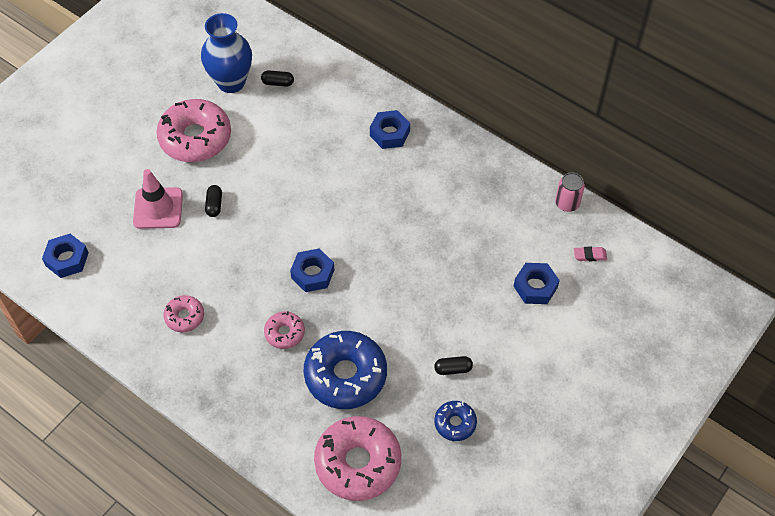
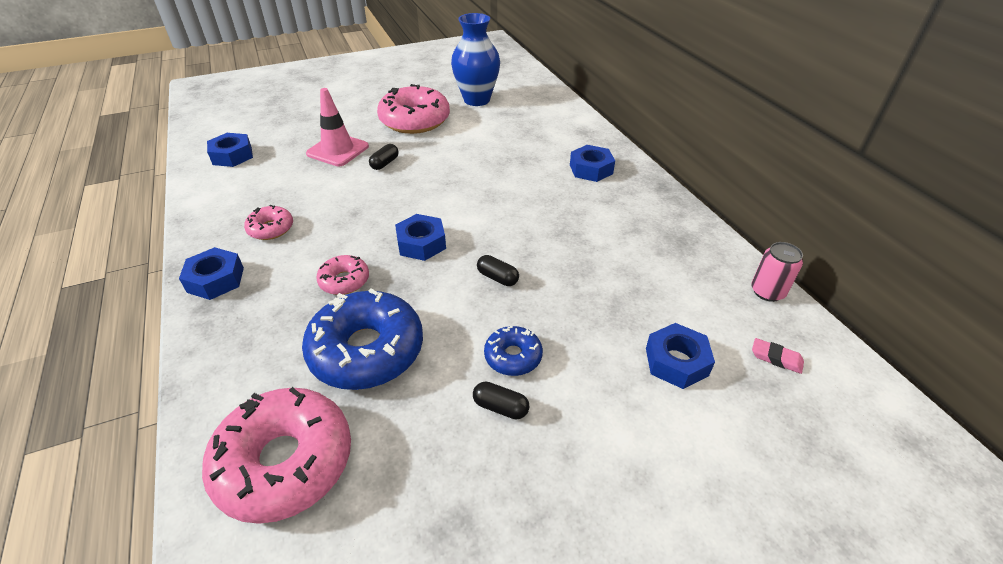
camera: 30 degrees right, 15 degrees down
black capsule [261,70,294,87] -> black capsule moved to [477,255,519,286]
blue donut [434,401,477,441] -> blue donut moved to [484,326,543,376]
none -> blue nut [179,247,244,300]

